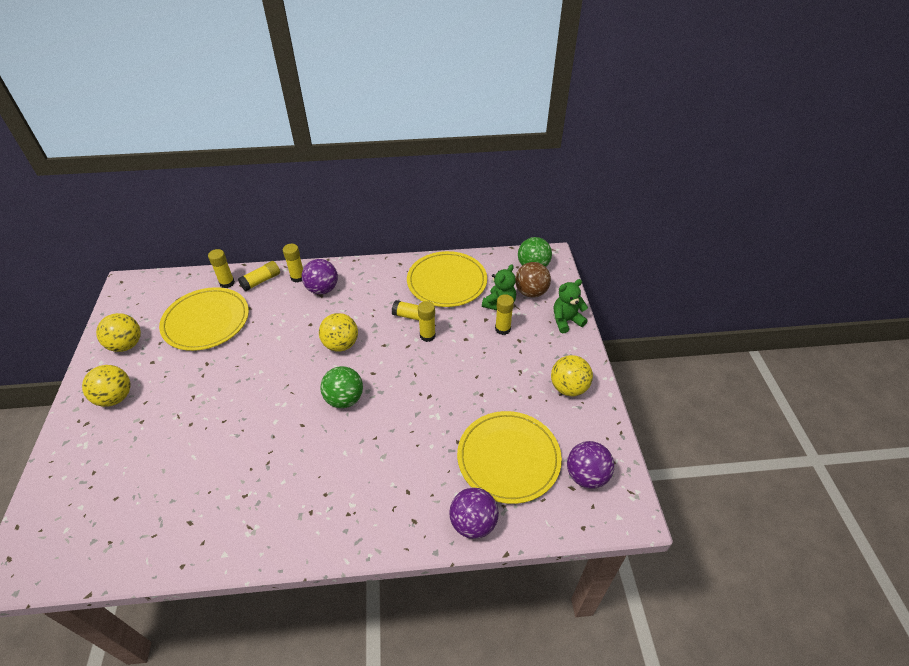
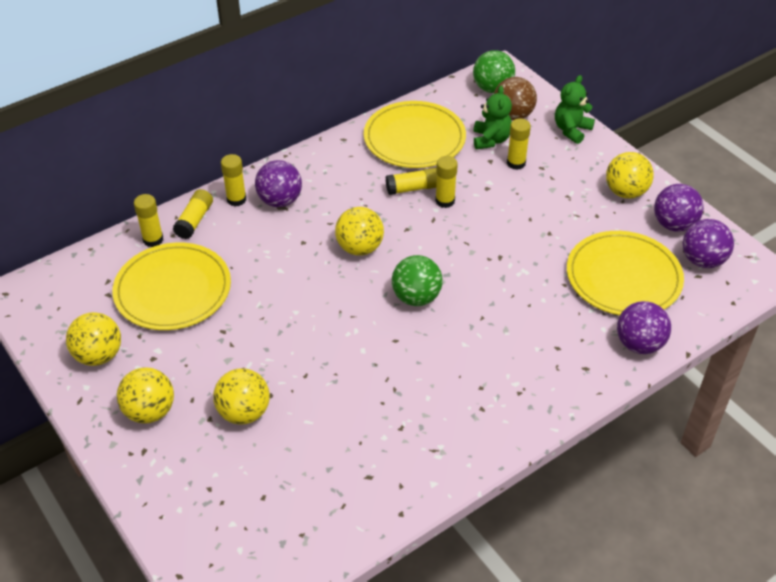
camera: 30 degrees left, 0 degrees up
none -> yellow ball [213,368,270,425]
none -> purple ball [654,184,704,232]

